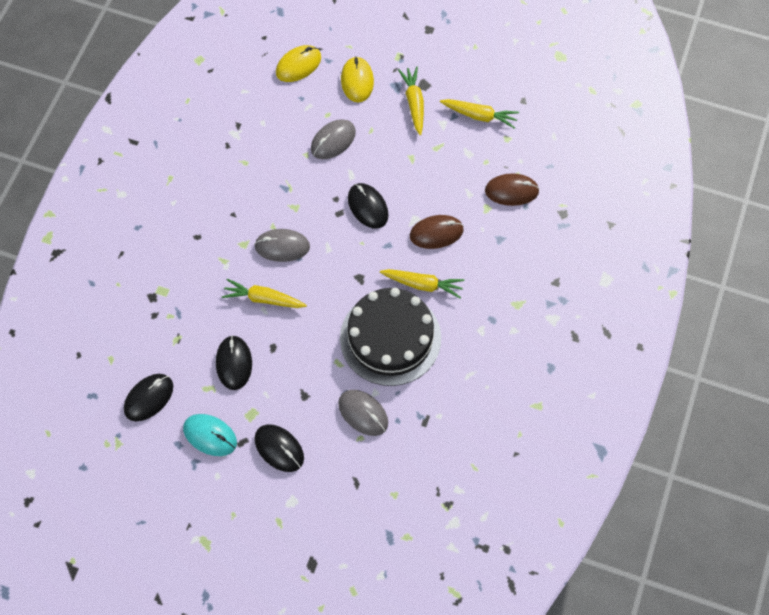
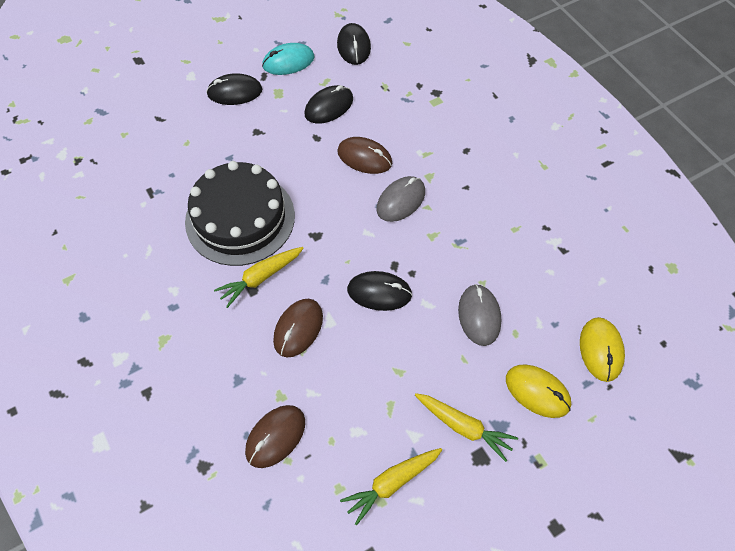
camera: 130 degrees right, 5 degrees down
black mouse [216,335,252,390] -> black mouse turned 75 degrees counterclockwise [304,85,353,123]
yellow carrot [222,279,307,308] -> brown mouse [337,137,392,174]
grey mouse [338,390,388,436] -> none

